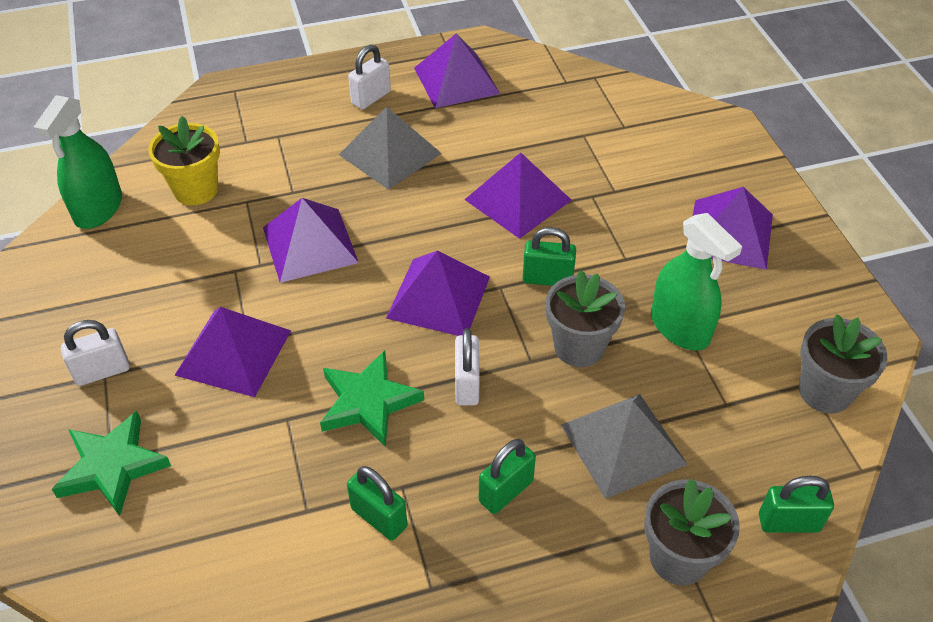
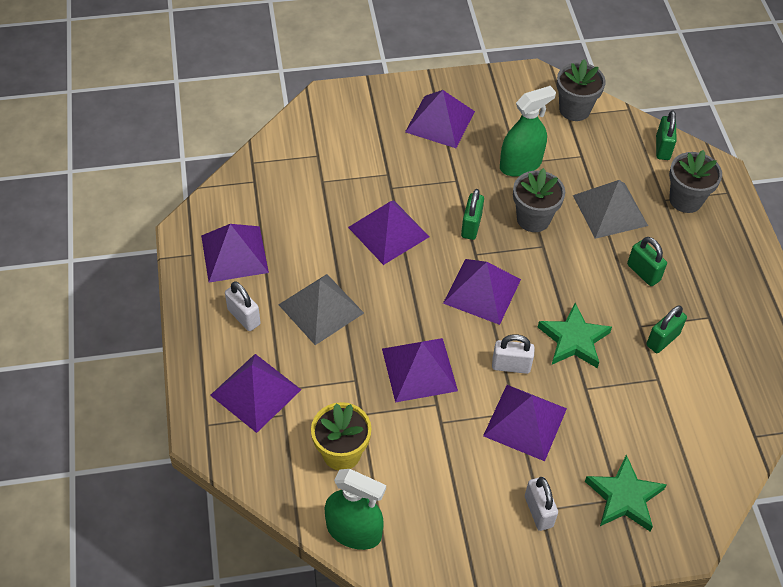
camera: 85 degrees left, 5 degrees up
white padlock [455,328,480,406] -> white padlock moved to [492,334,535,374]
none -> purple pyramid [210,354,301,433]

